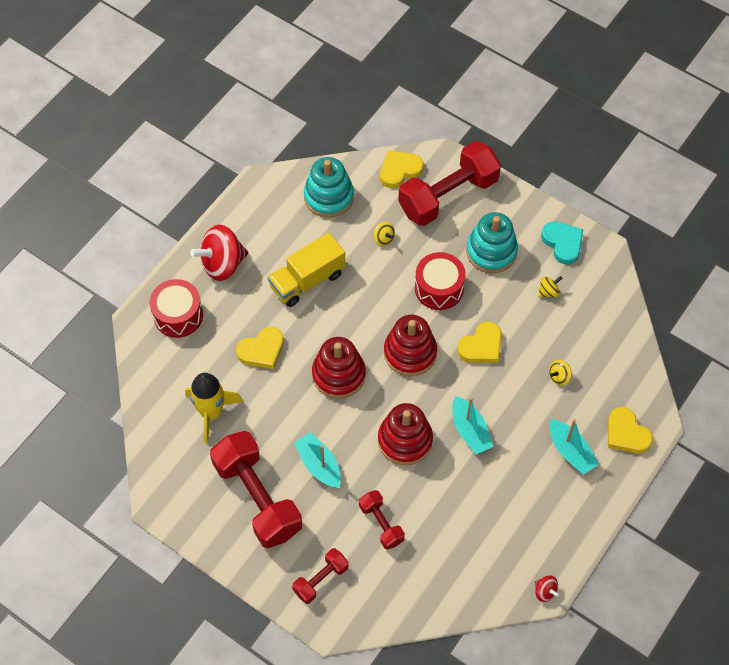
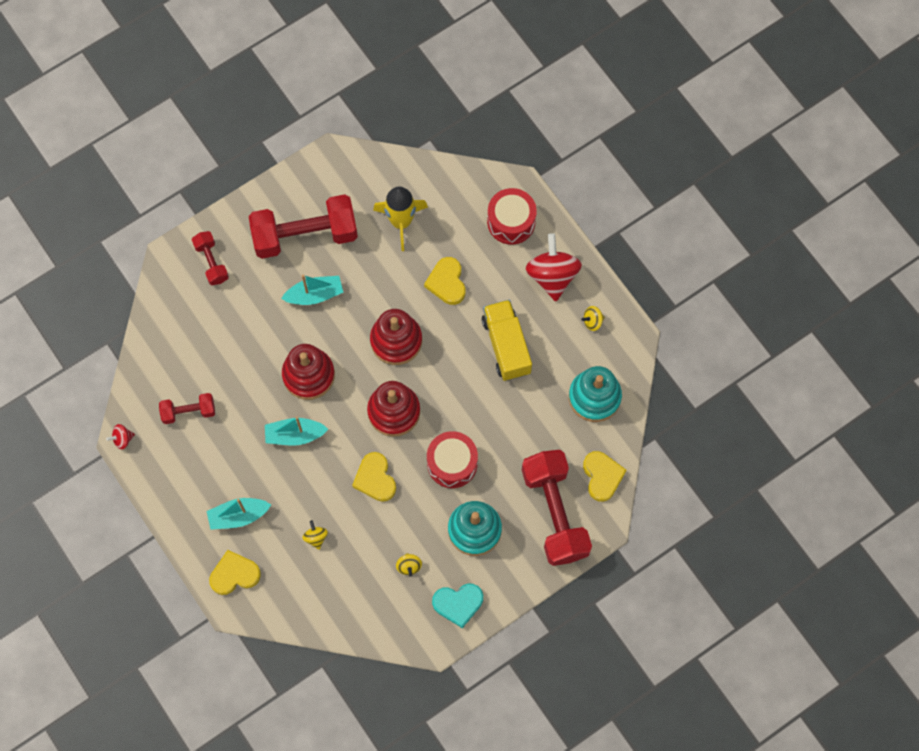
camera: 110 degrees right, 10 degrees up
red dumbbell [359,490,405,550] -> red dumbbell moved to [159,393,215,424]
yellow spinning top [373,222,395,246] -> yellow spinning top moved to [581,306,605,331]

